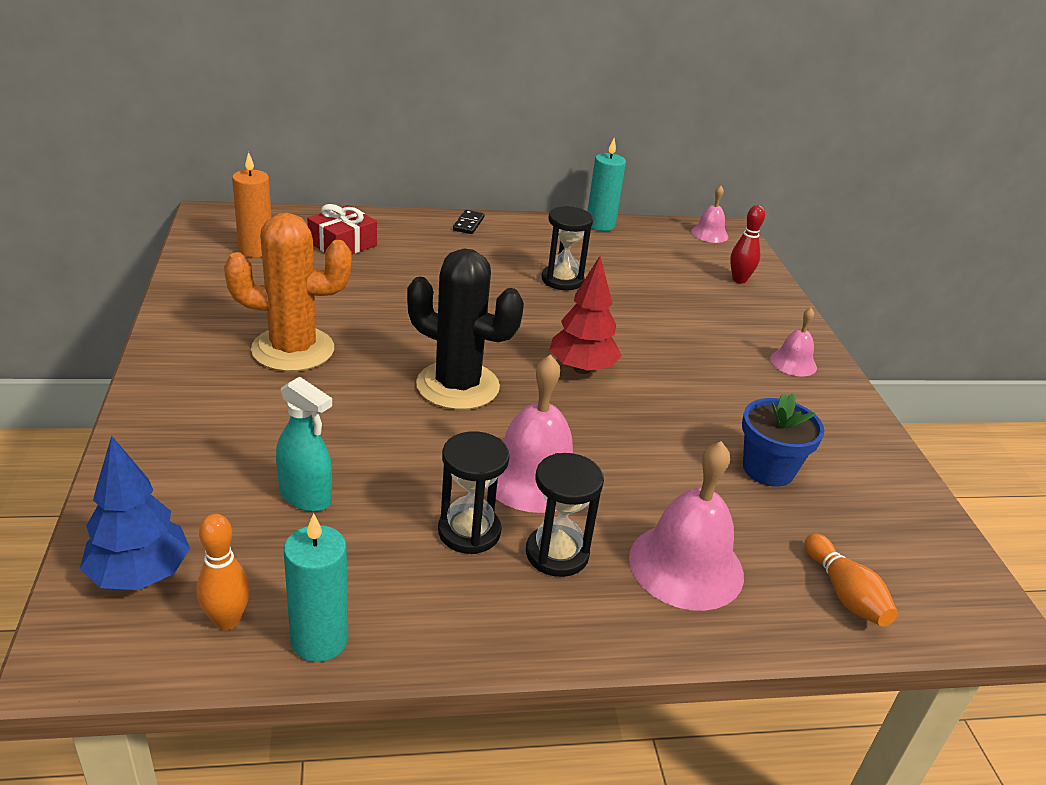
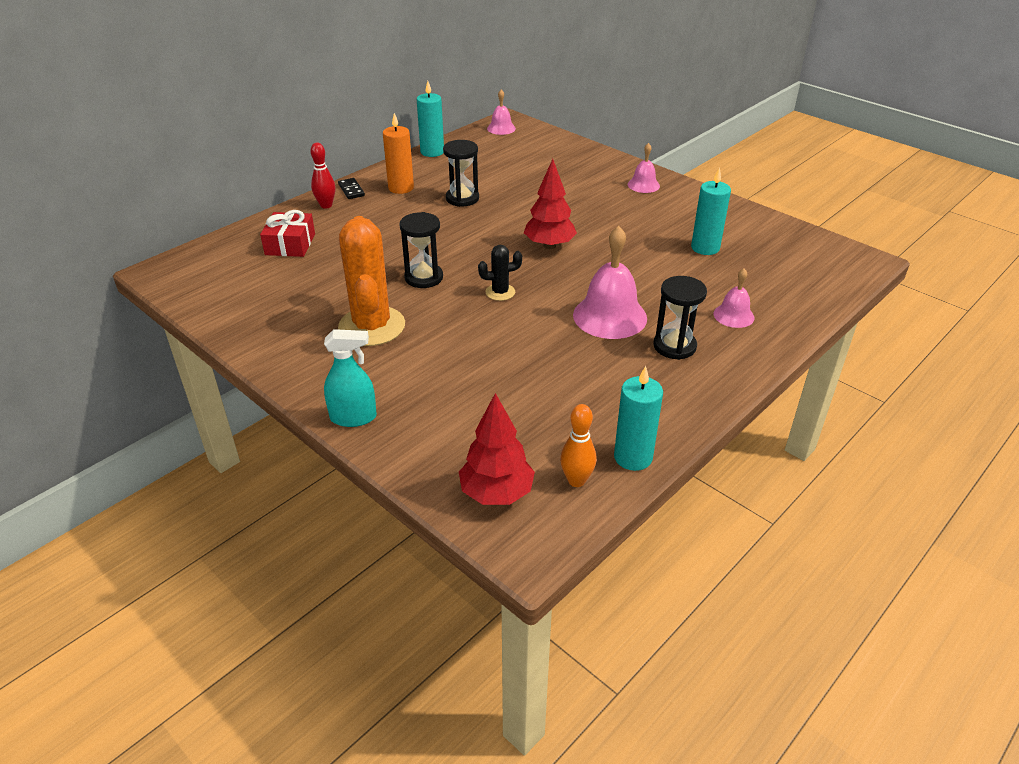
camera: 35 degrees left, 5 degrees up
blue tree [80,436,190,590] -> red tree [459,393,535,505]
orange cactus [224,213,352,372] -> orange cactus turned 60 degrees counterclockwise [338,216,405,346]
orange candle [232,152,272,258] -> orange candle moved to [383,113,414,194]
turquoise spray bottle [276,377,332,512] -> turquoise spray bottle moved to [324,329,377,427]
black cactus [407,248,524,410] -> black cactus [478,245,522,301], size x0.47
black hourglass [438,431,510,554] -> black hourglass moved to [399,212,443,288]
pink bell [629,441,744,611] -> pink bell [713,268,754,328], size x0.55
red bowling pin [730,205,765,284] -> red bowling pin moved to [310,143,336,209]
blue flower pot [742,393,824,487] -> turquoise candle [691,167,731,255]
orange bowling pin [805,534,898,627] -> none

